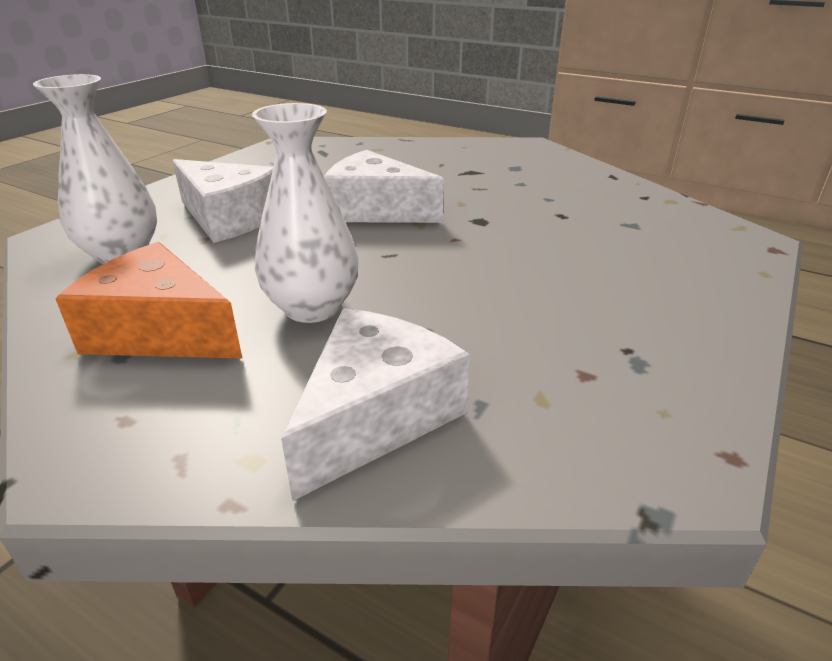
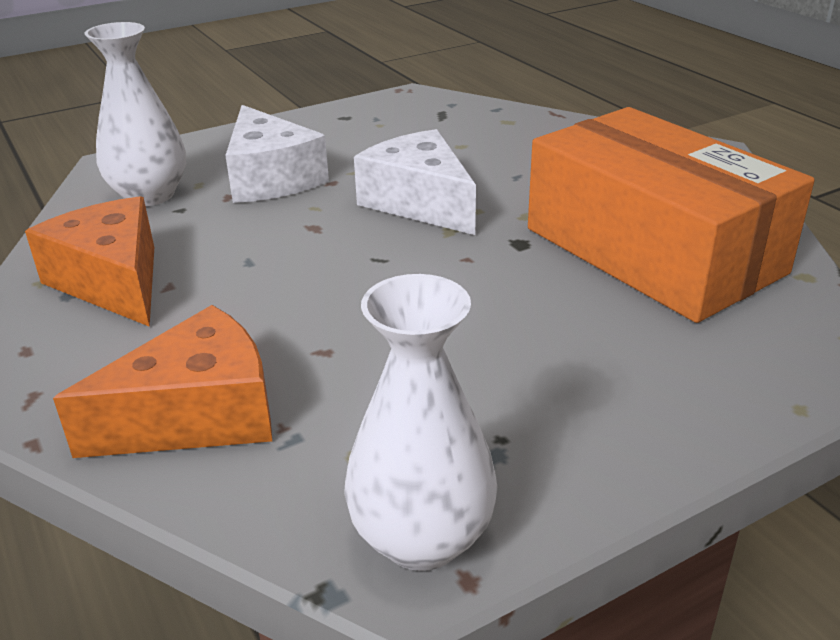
camera: 30 degrees right, 0 degrees up
white vase [252,103,358,323] -> white vase moved to [344,274,498,571]
white cheese [281,308,470,501] -> orange cheese [53,305,272,458]
none -> orange box [528,107,814,323]

